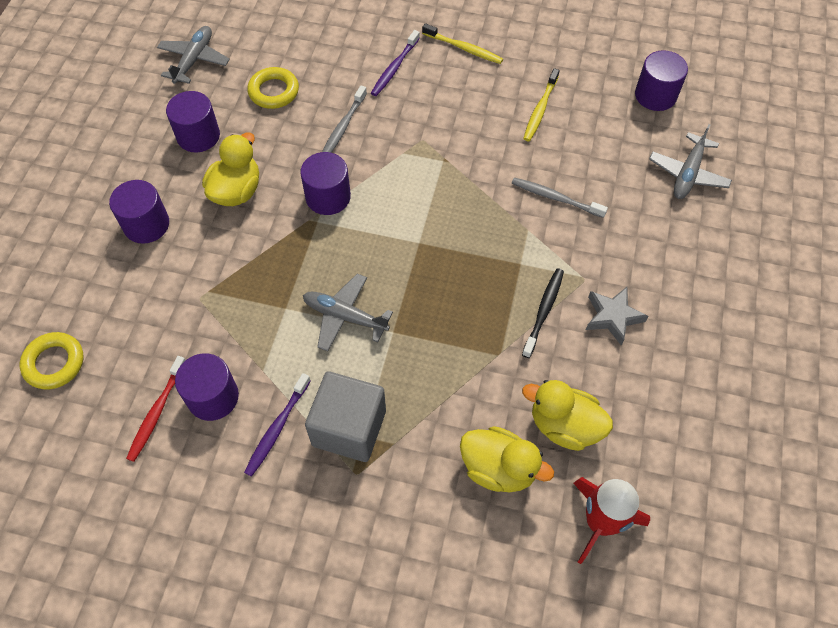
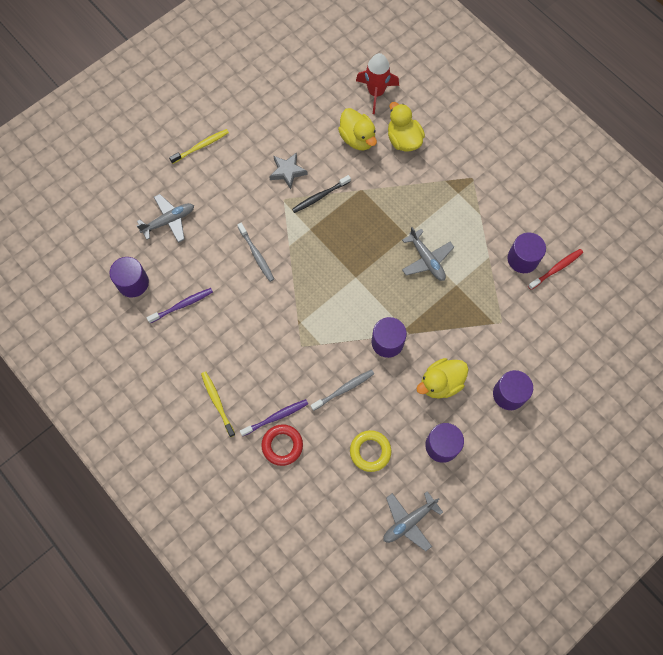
camera: 145 degrees left, 10 degrees up
yellow ring [20,332,84,389] -> none
purple toothbrush [244,373,311,477] -> purple toothbrush moved to [147,288,213,323]
grey cube [305,371,386,462] -> none
yellow toothbrush [523,68,559,141] -> yellow toothbrush moved to [169,129,229,164]
none -> red ring [261,424,303,466]

